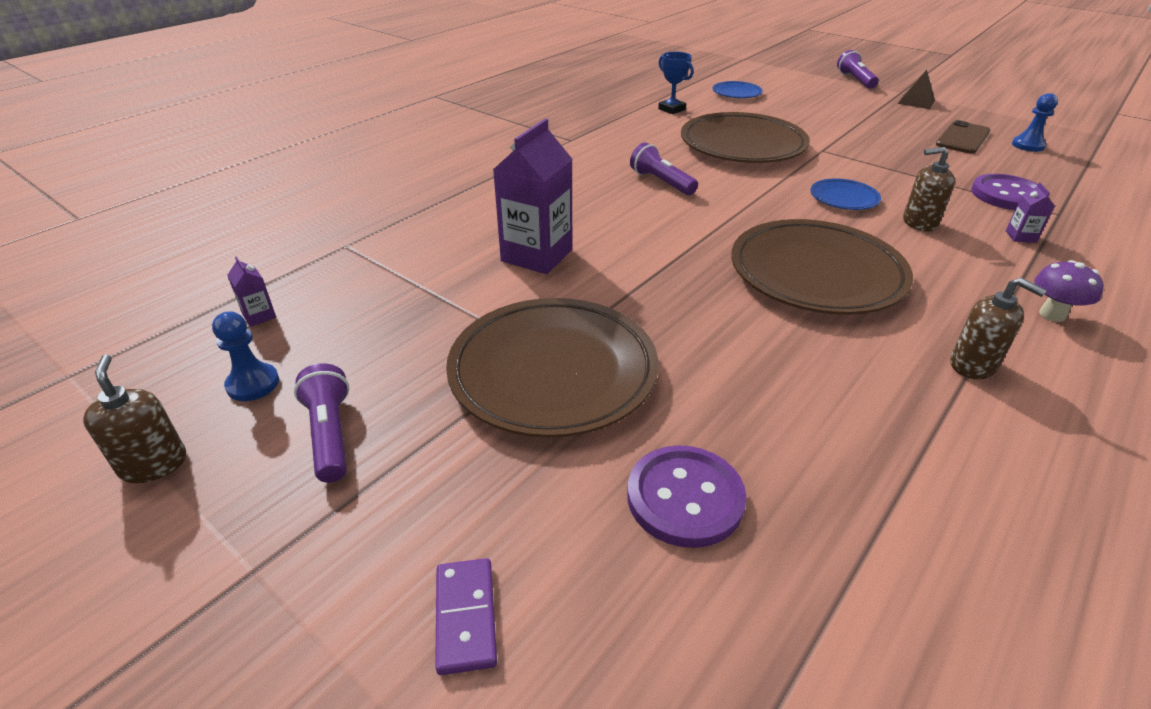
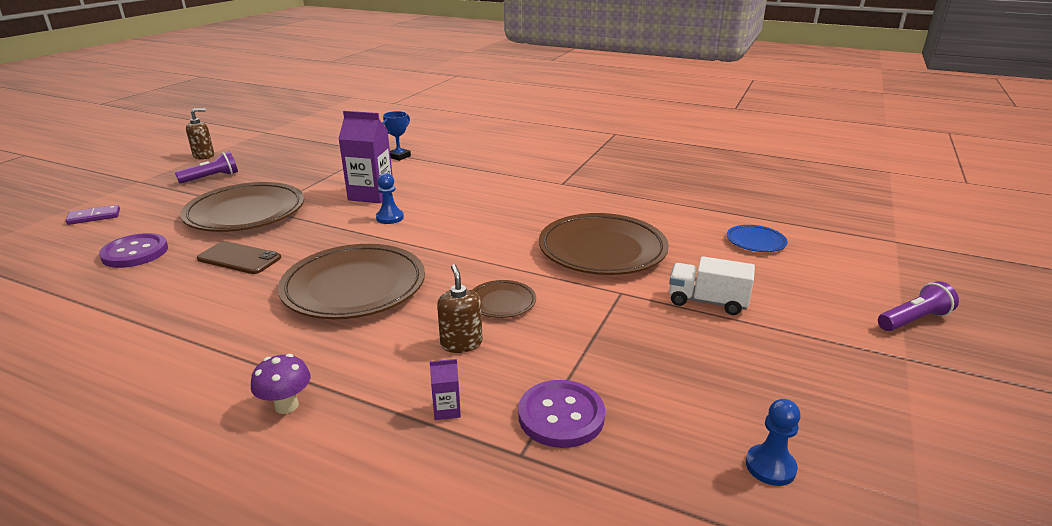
camera: 75 degrees right, 10 degrees down
blue pawn [212,311,279,401] -> blue pawn moved to [376,173,404,224]
purple carton [227,256,276,327] -> none
purple flashlight [630,142,698,195] -> none
blue trophy [658,52,694,114] -> blue trophy moved to [382,111,411,161]
blue plate [810,178,881,210] -> brown plate [472,280,536,318]
brown pyramid [898,70,935,109] -> none
brown phone [936,120,991,154] -> brown phone moved to [197,241,281,274]
brown soap dispenser [950,277,1047,379] -> none
none -> white truck [669,256,755,315]

